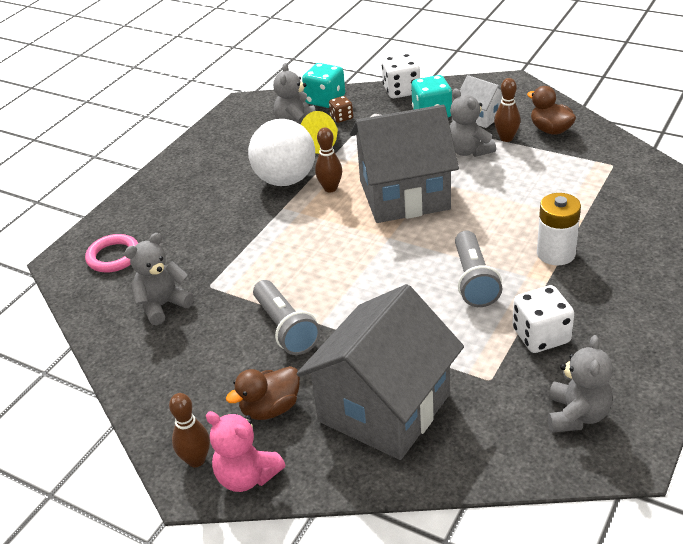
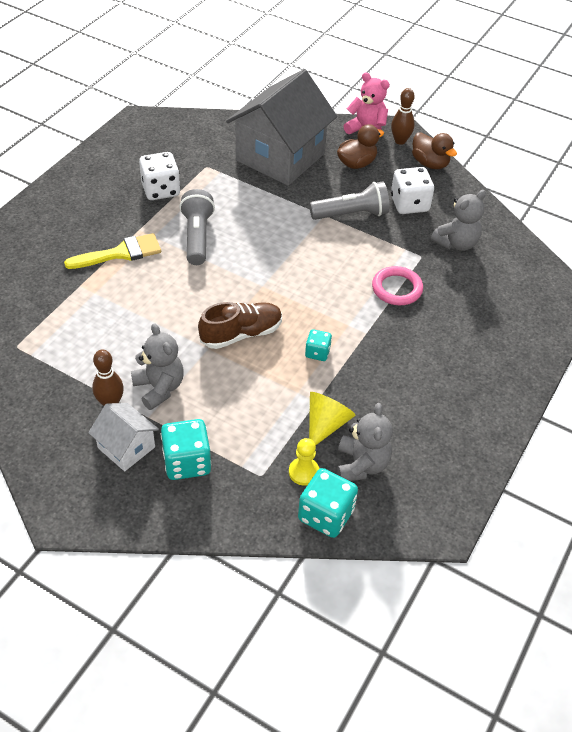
camera: 175 degrees right, 10 degrees up
pink ring [85,234,138,272] -> pink ring moved to [372,266,423,305]
white ball [248,119,315,186] -> none
grey flashlight [253,280,321,355] -> grey flashlight turned 105 degrees clockwise [309,182,390,220]
brown bowling pin [315,127,342,192] -> turquoise dice [305,329,332,361]
brown dice [329,96,353,123] -> yellow pawn [289,438,319,486]
grey house [350,105,459,223] -> brown shoe [198,302,282,349]
white dice [382,53,420,98] -> white dice moved to [391,167,434,214]
brown duck [527,86,576,135] -> brown duck moved to [412,132,457,169]
white battery [537,193,581,266] -> yellow brush [64,233,161,269]
grey teddy bear [548,335,613,433] -> none

